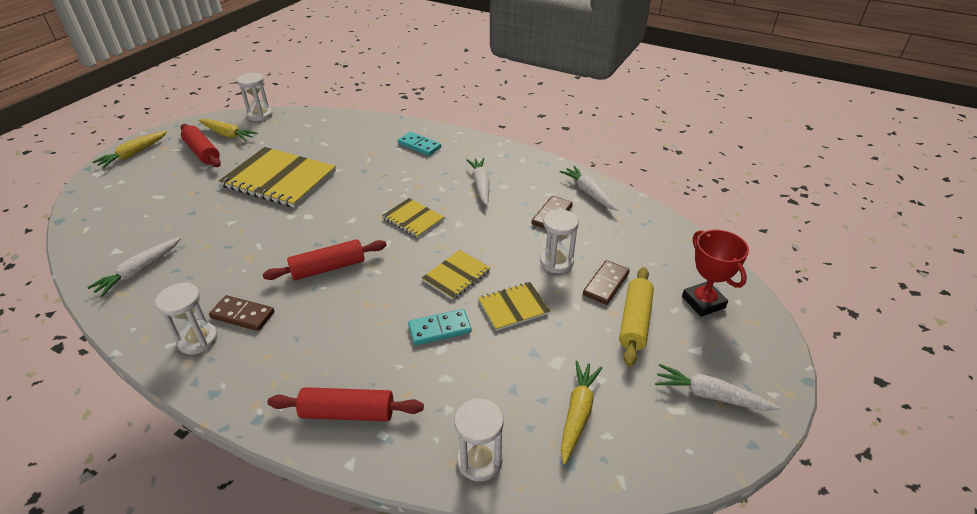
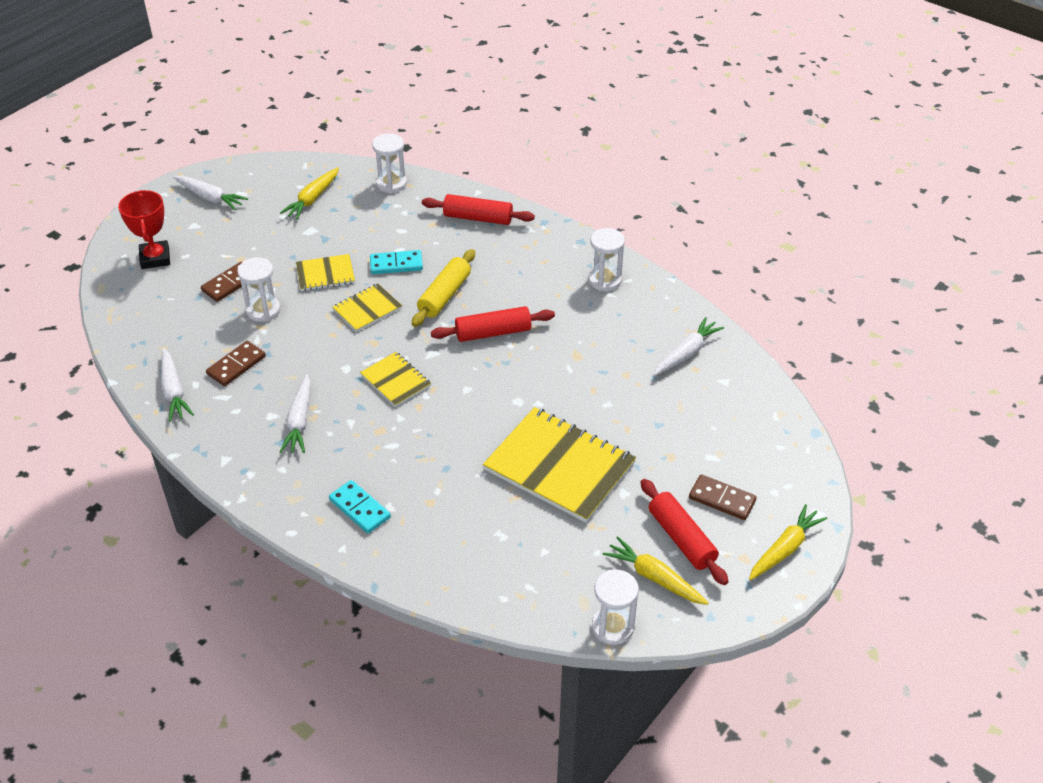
camera: 170 degrees left, 5 degrees up
brown domino [209,295,274,331] -> brown domino moved to [689,474,757,520]
yellow rolling pin [619,267,654,367] -> yellow rolling pin moved to [412,249,475,327]

